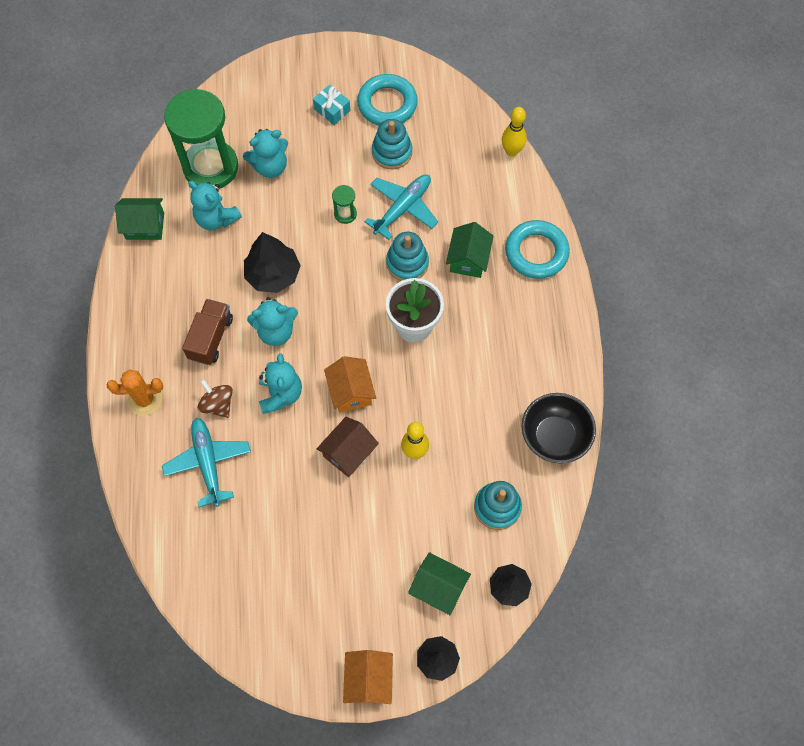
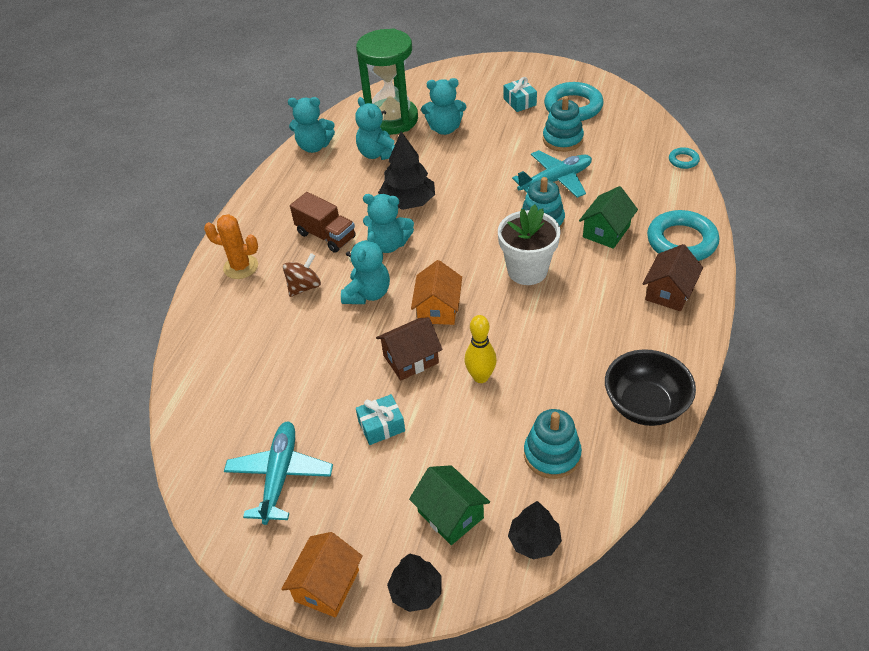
camera: 25 degrees right, 20 degrees down
green house [115,198,164,240] -> turquoise teddy bear [288,97,335,153]
turquoise plane [162,417,251,507] -> turquoise plane moved to [224,421,333,525]
brown truck [182,299,233,365] -> brown truck turned 90 degrees clockwise [290,192,356,253]
brown spinning top [197,379,233,418] -> brown spinning top turned 60 degrees clockwise [283,253,321,297]
green hourglass [332,185,357,224] -> none
yellow bowling pin [502,107,527,157] -> turquoise ring [669,147,700,169]
none -> turquoise gift [356,394,405,445]
none -> brown house [643,244,703,311]

